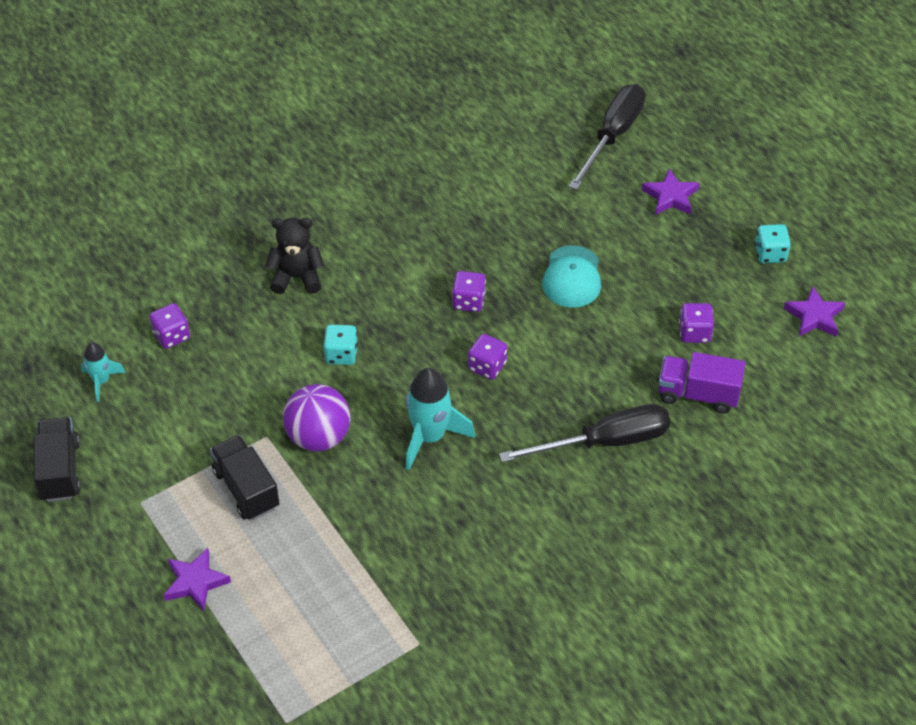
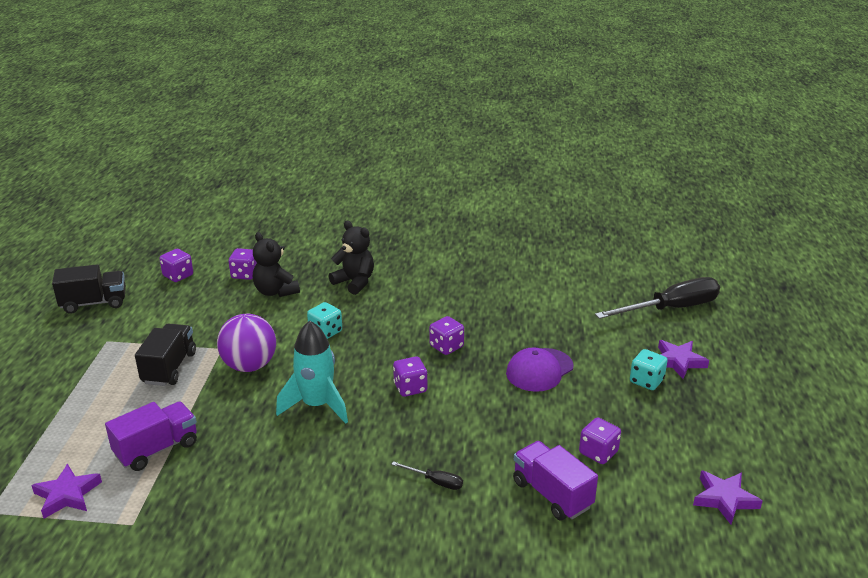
camera: 40 degrees right, 20 degrees down
black truck [34,417,81,502] -> black truck turned 45 degrees clockwise [52,265,126,314]
turquoise rocket [81,342,126,402] -> purple dice [159,249,193,282]
purple star [164,548,231,612] -> purple star moved to [31,464,102,519]
black screwdriver [499,404,671,462] -> black screwdriver [391,461,463,490], size x0.43
turquoise cap [542,245,601,308] -> purple cap [506,348,574,392]
turquoise dice [755,224,791,263] -> turquoise dice moved to [630,349,668,390]
none -> purple truck [105,401,197,471]
none -> black teddy bear [253,232,300,297]

